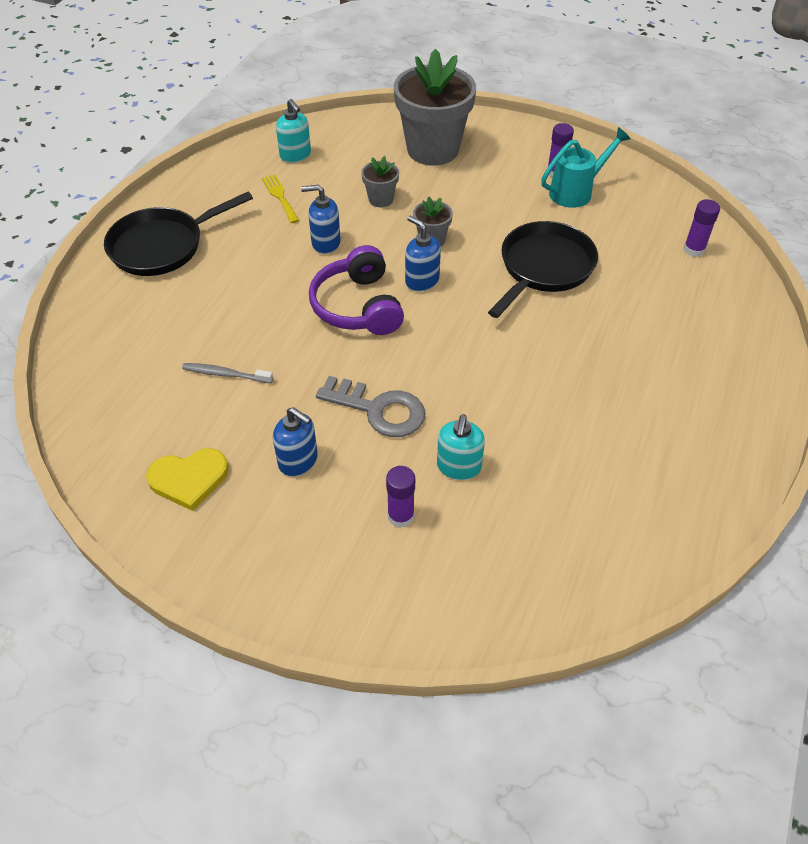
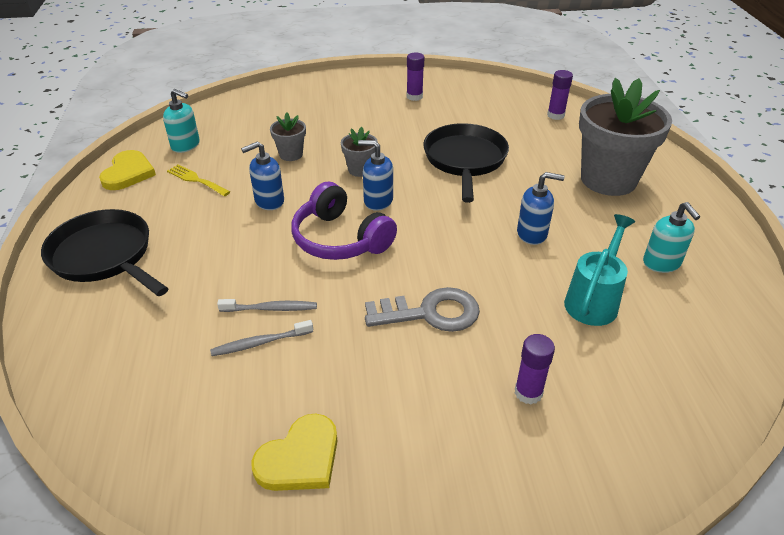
camera: 30 degrees left, 10 degrees down
black pan [104,192,253,276] -> black pan turned 105 degrees clockwise [41,209,169,296]
blue soap dispenser [273,407,318,477] -> blue soap dispenser moved to [517,172,565,245]
grey flower pot [394,49,476,166] -> grey flower pot moved to [579,78,672,196]
turquoise soap dispenser [437,414,485,480] -> turquoise soap dispenser moved to [643,202,700,273]
turquoise watering can [541,127,631,208] -> turquoise watering can moved to [564,214,635,326]
none -> yellow heart [99,150,156,190]
none -> grey toothbrush [217,299,317,312]

